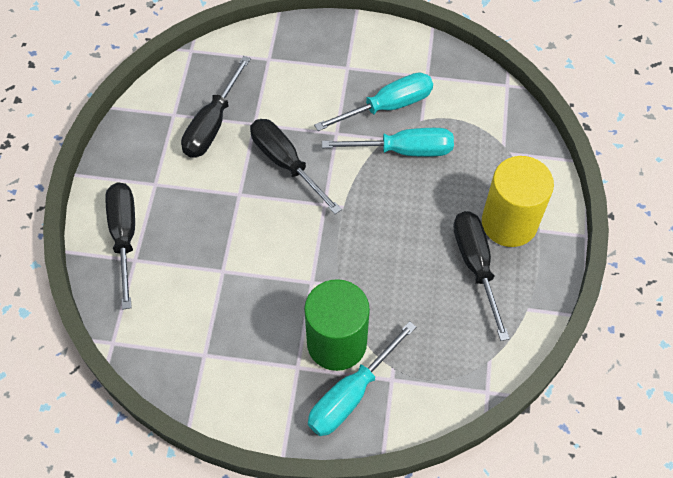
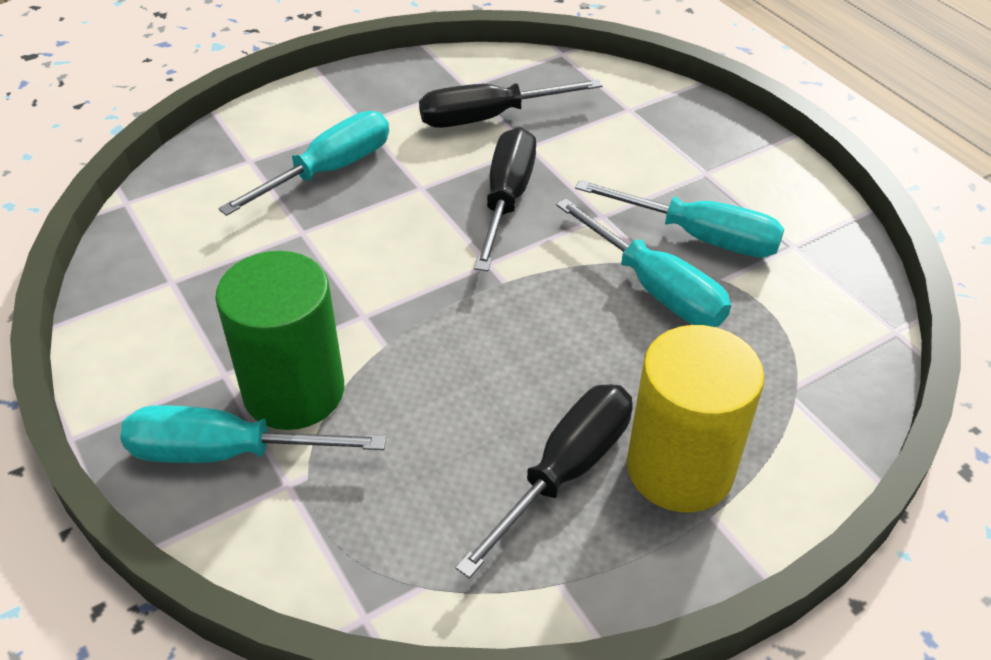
camera: 50 degrees right, 15 degrees down
black screwdriver [105,182,135,310] -> none
none -> turquoise screwdriver [218,111,389,216]

